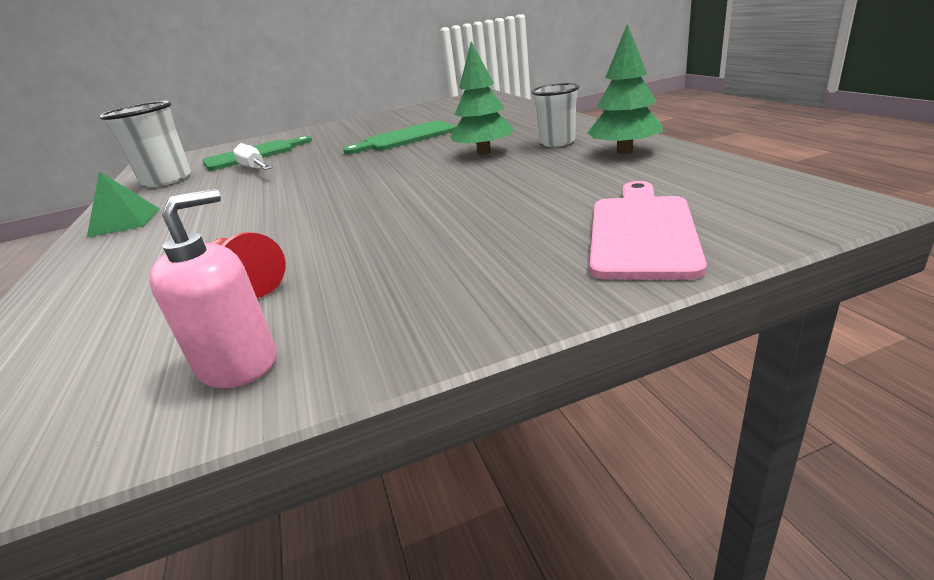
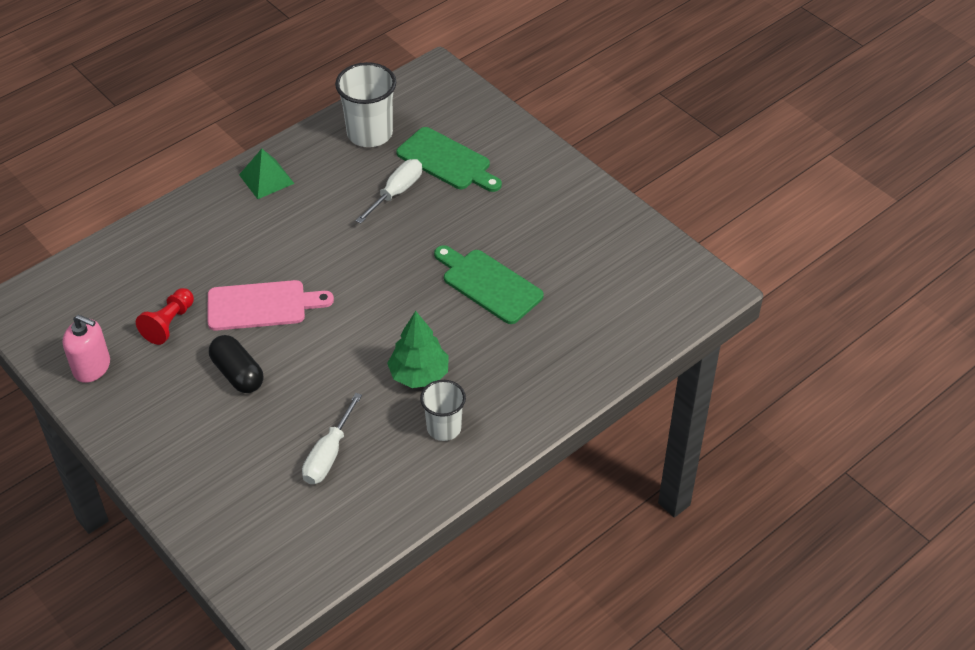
camera: 65 degrees right, 20 degrees up
green tree [587,23,663,154] -> none
pink cutting board [590,181,707,279] -> pink cutting board moved to [208,280,334,331]
none -> black capsule [209,335,263,393]
none -> white screwdriver [302,393,362,484]

